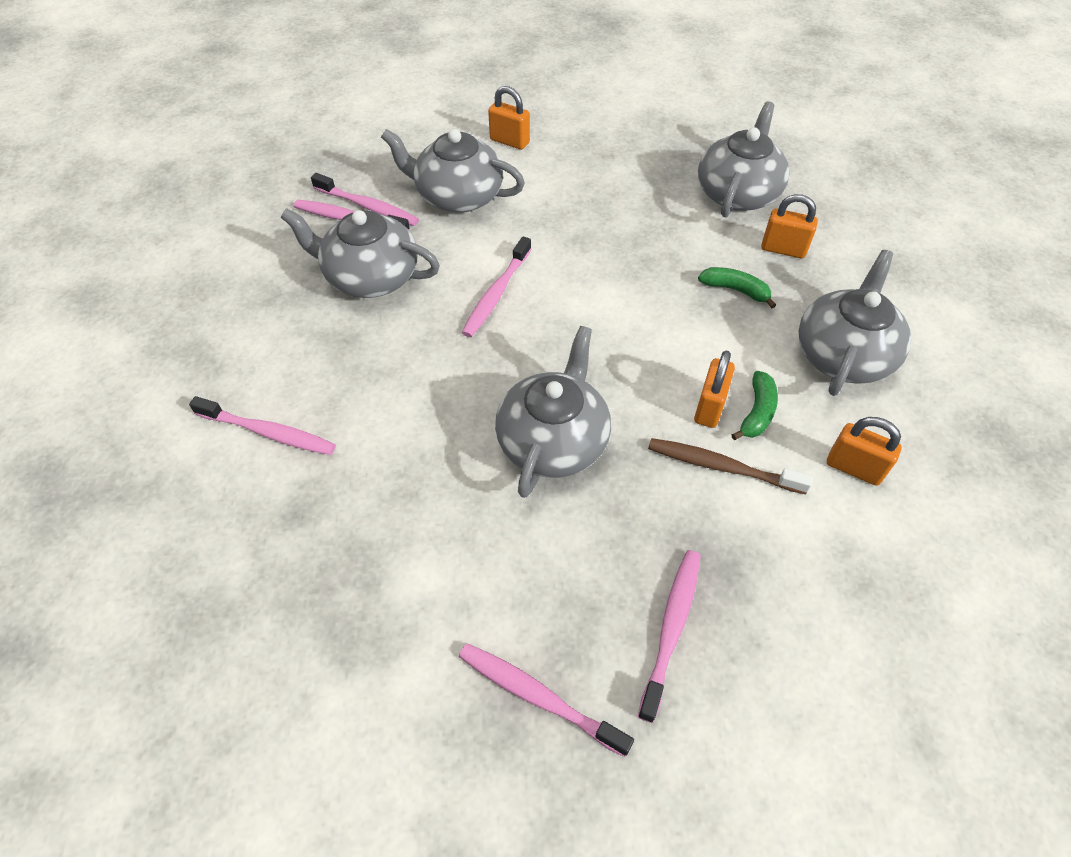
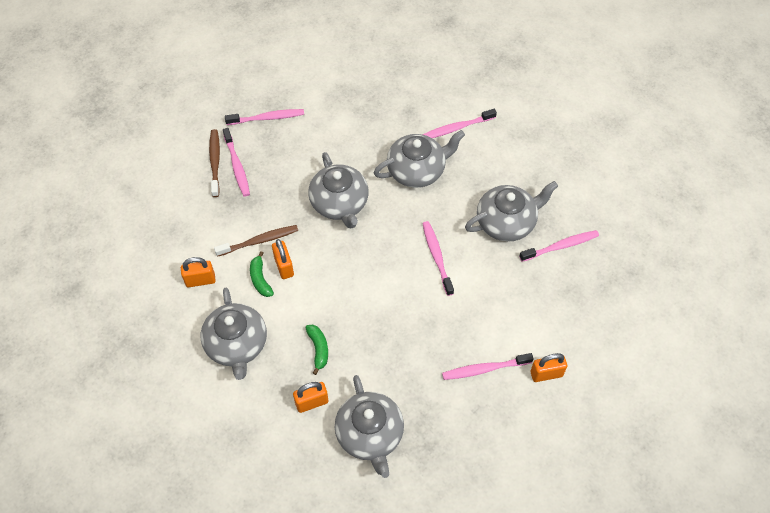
camera: 140 degrees right, 5 degrees up
pink toothbrush [311,173,419,226] -> pink toothbrush moved to [442,353,534,380]
grey teapot [381,129,525,213] -> grey teapot moved to [374,130,465,188]
green banana [698,267,776,308] -> green banana turned 90 degrees counterclockwise [305,324,328,375]
none -> brown toothbrush [209,129,220,197]

